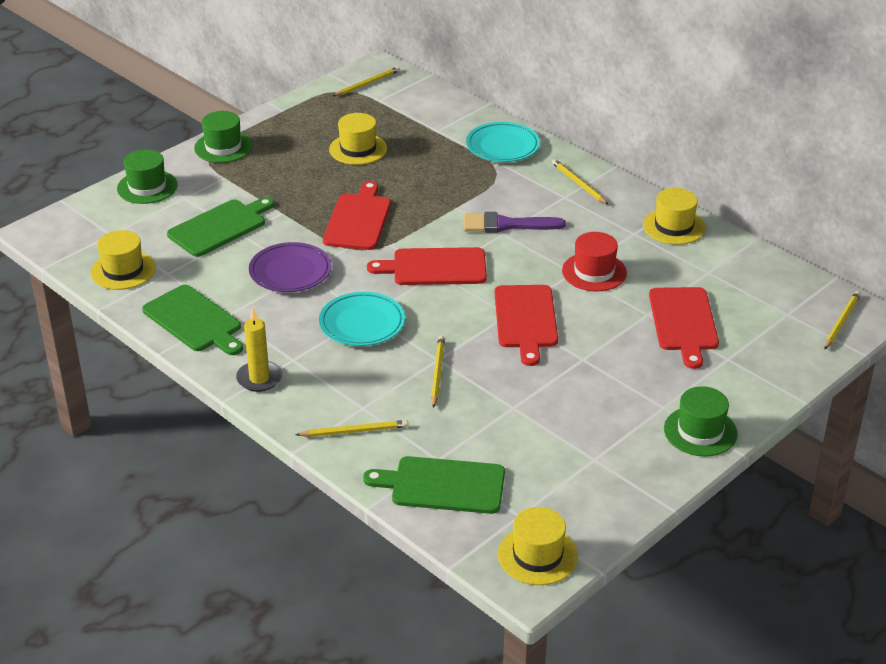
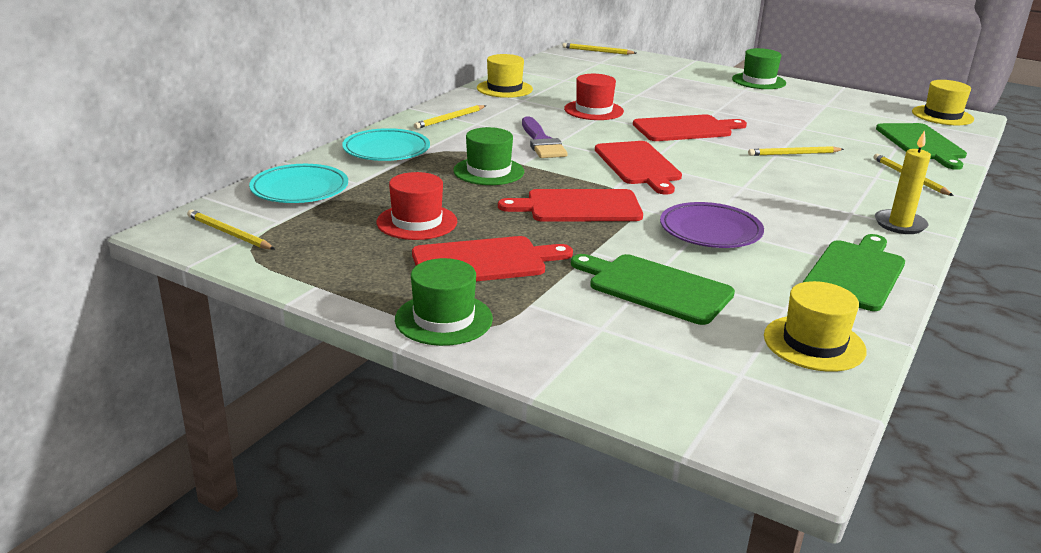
camera: 105 degrees left, 10 degrees down
green hat [117,149,178,204] -> green hat moved to [453,127,524,185]
turquoise plate [319,292,405,346] -> turquoise plate moved to [249,164,348,203]
yellow hat [329,113,387,165] -> red hat [376,172,457,240]
red cutting board [649,287,719,369] -> red cutting board moved to [412,236,573,281]

